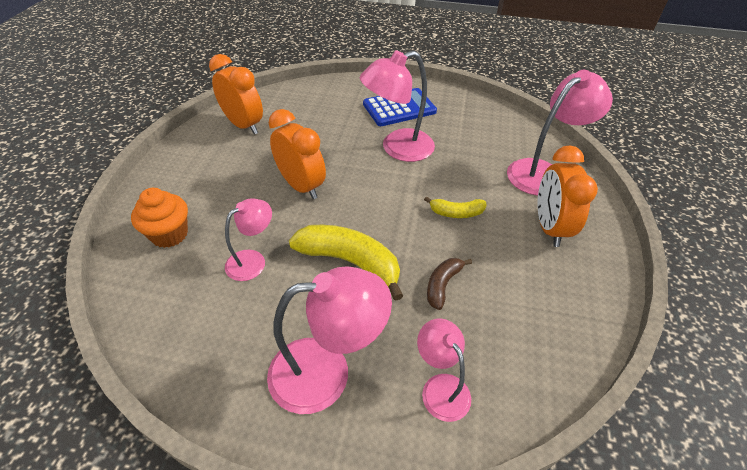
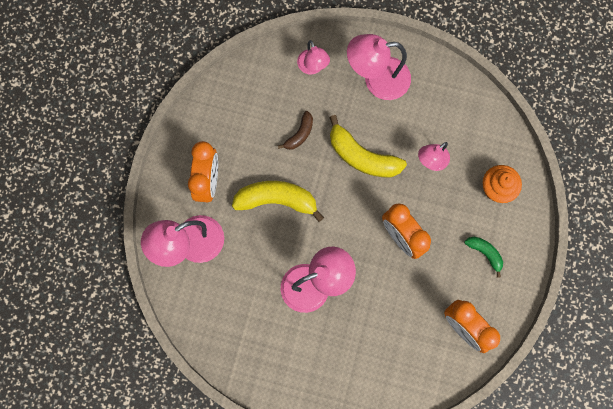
camera: 175 degrees left, 30 degrees up
blue calculator [363,88,437,126] -> none
yellow banana [424,196,487,218] -> yellow banana [232,181,324,222], size x1.86
none -> green banana [464,237,503,278]

